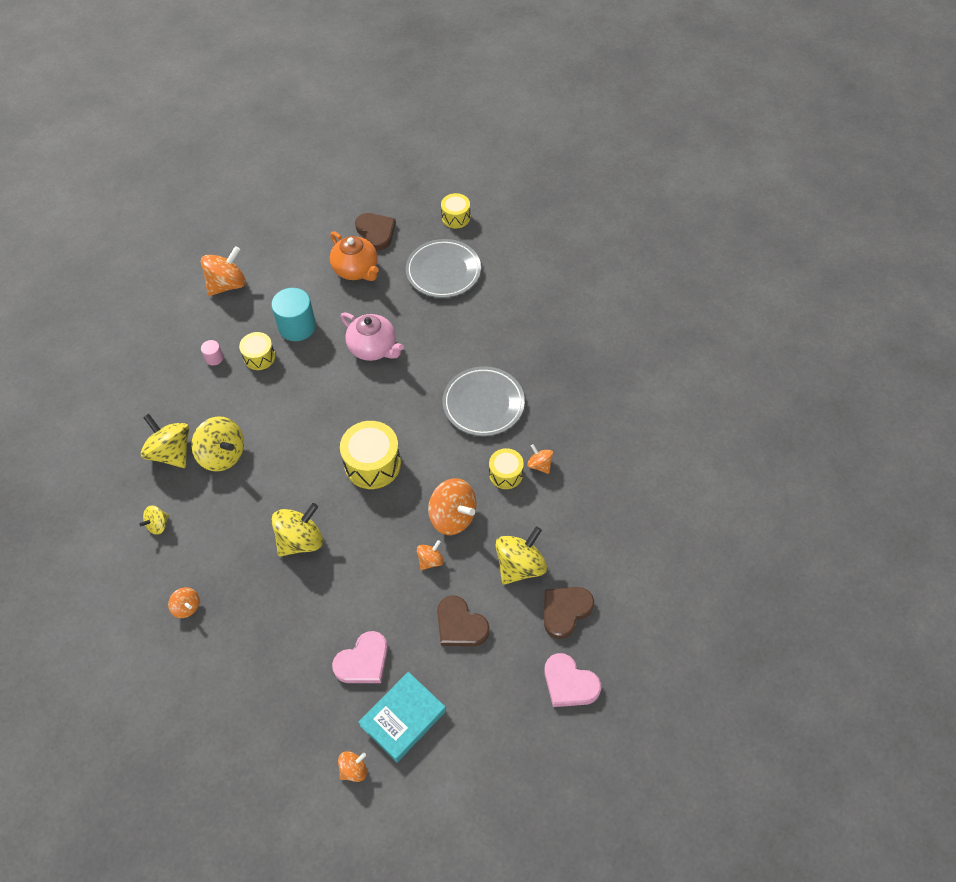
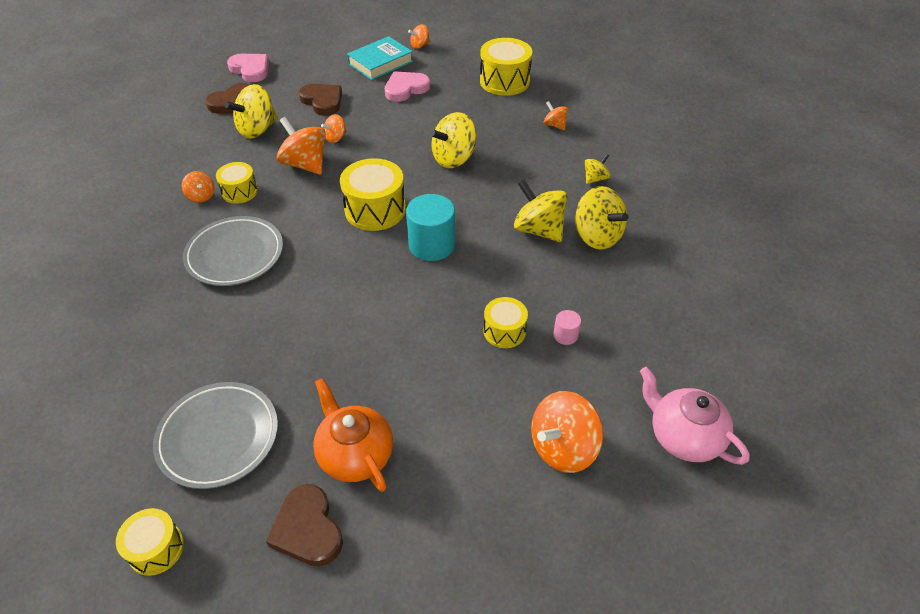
camera: 175 degrees left, 10 degrees down
turquoise cylinder [271,288,316,341] -> turquoise cylinder moved to [406,194,455,261]
pink teapot [340,312,404,361] -> pink teapot moved to [640,367,750,465]
none -> yellow drum [480,38,532,96]

